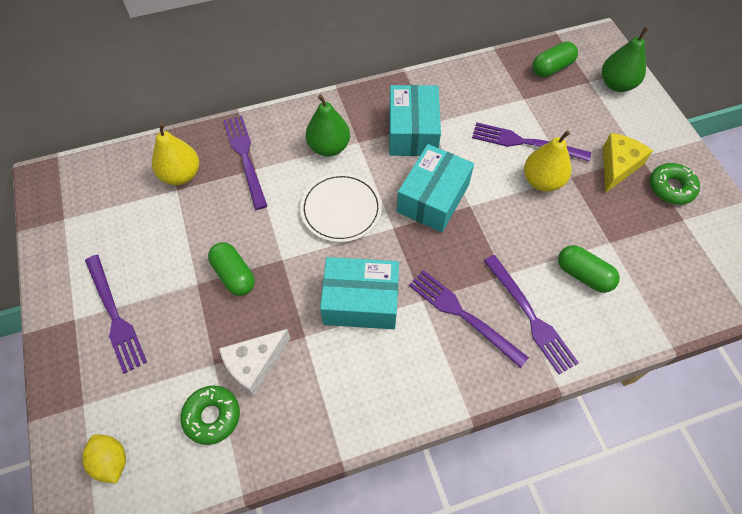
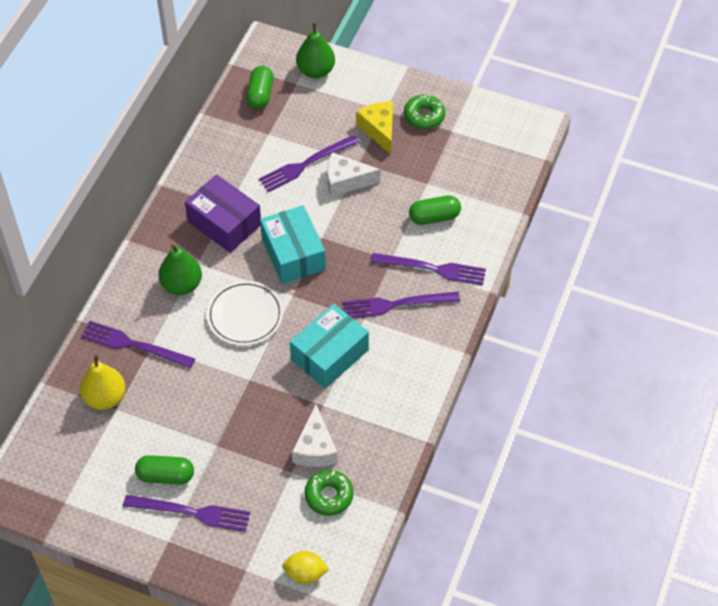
camera: 50 degrees left, 5 degrees down
green capsule [208,242,255,296] -> green capsule moved to [135,455,194,484]
turquoise box [389,85,441,156] -> purple box [185,174,261,253]
yellow pear [524,130,571,192] -> white cheese [327,152,381,197]

